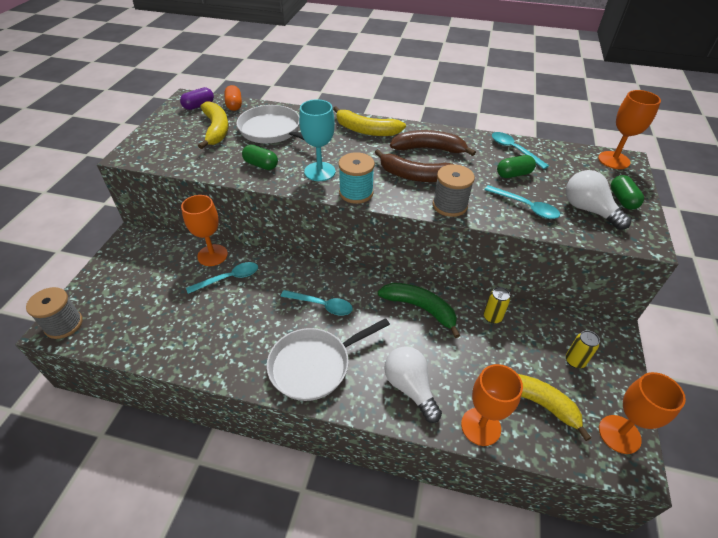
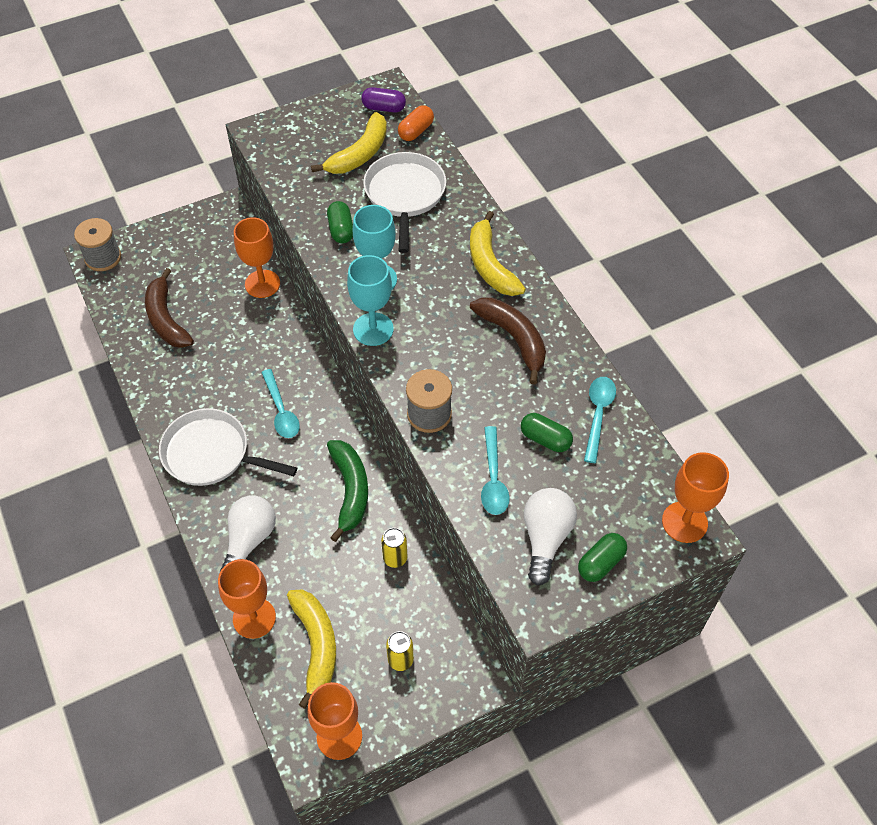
camera: 50 degrees right, 10 degrees up
turquoise spoon [186,262,258,294] -> none
turquoise spool [338,152,375,204] -> turquoise goblet [347,255,394,346]
brown banana [375,149,452,182] -> brown banana moved to [145,268,194,348]

